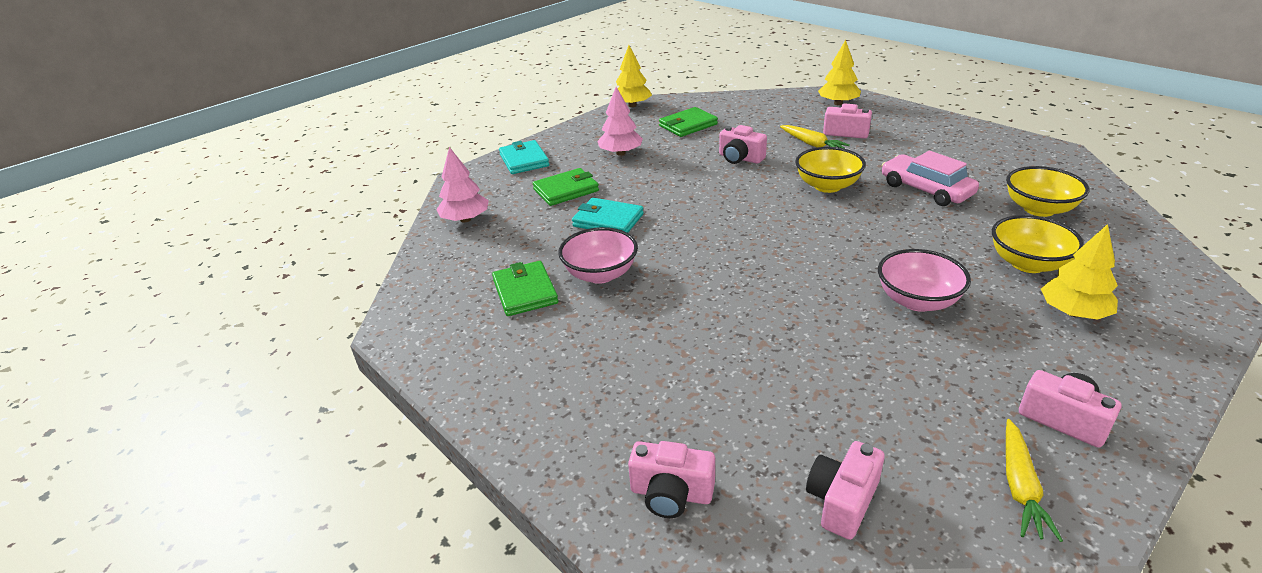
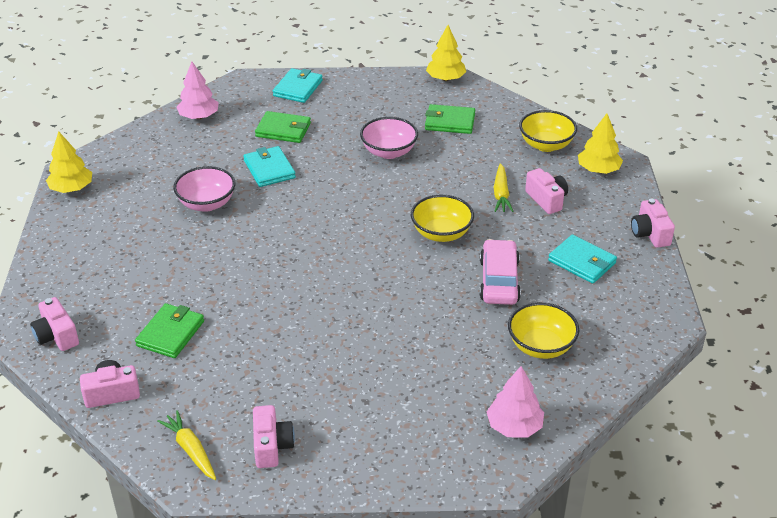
camera: 40 degrees right, 5 degrees up
green wallet [492,261,558,316] -> green wallet moved to [135,303,204,358]
pink tree [597,87,643,156] -> pink tree moved to [487,366,544,438]
pink camera [719,125,767,164] -> pink camera moved to [631,199,675,248]
pink bowl [878,249,971,312] -> pink bowl moved to [360,117,418,159]
yellow bowl [992,215,1084,273] -> yellow bowl moved to [519,110,577,152]
yellow carrot [1006,419,1063,542] -> yellow carrot turned 90 degrees clockwise [157,410,216,480]
yellow tree [1041,224,1118,320] -> yellow tree moved to [46,131,92,193]
none -> turquoise wallet [548,234,617,284]

